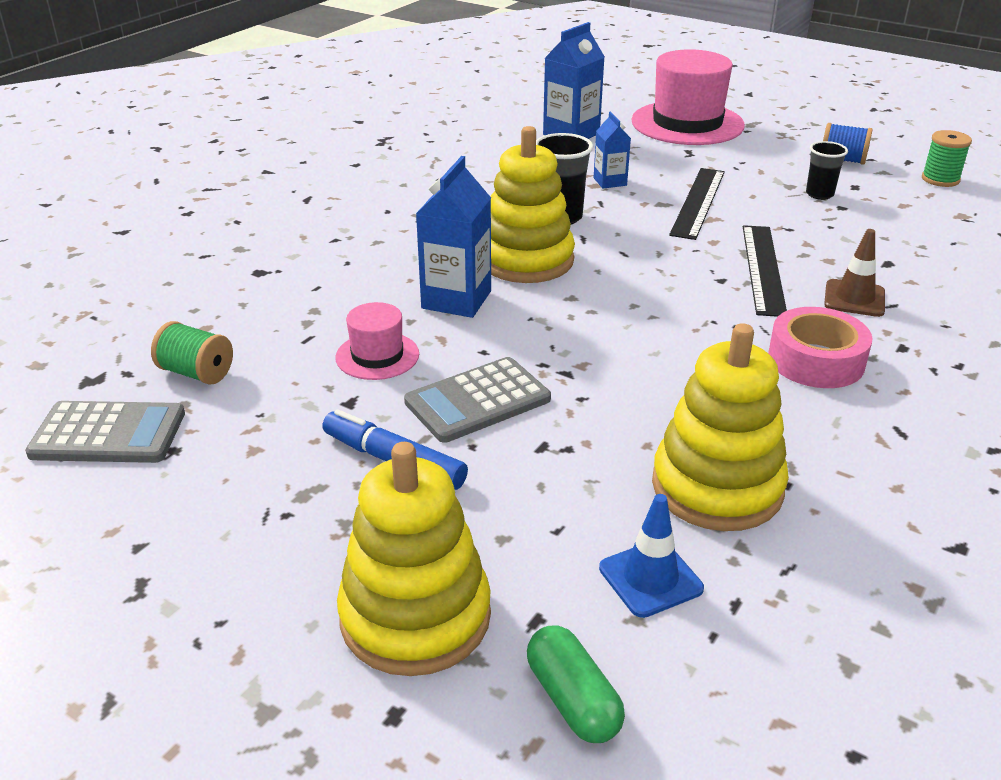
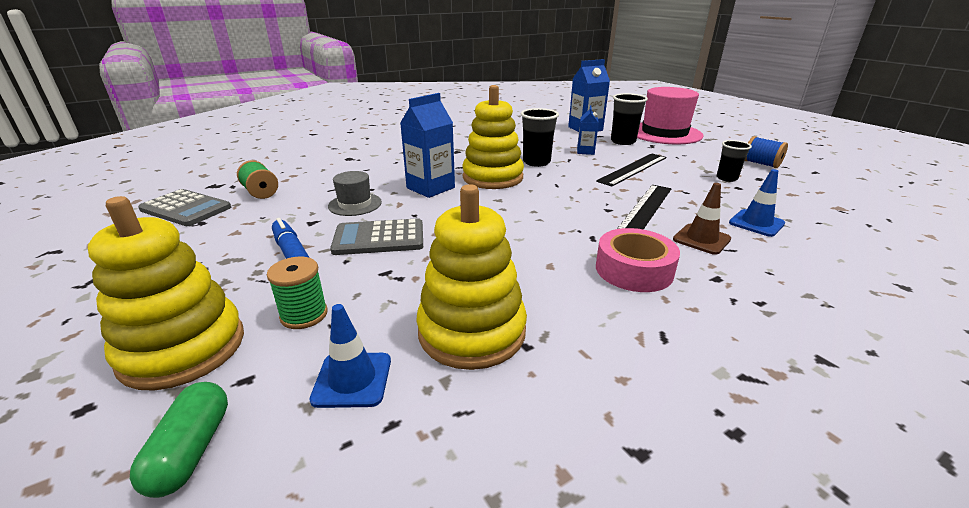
camera: 25 degrees right, 5 degrees down
pink hat [335,302,419,380] -> grey hat [328,171,382,216]
green spool [922,130,972,187] -> green spool moved to [267,257,328,329]
none -> black cup [611,93,648,145]
none -> blue traffic cone [729,169,785,237]

